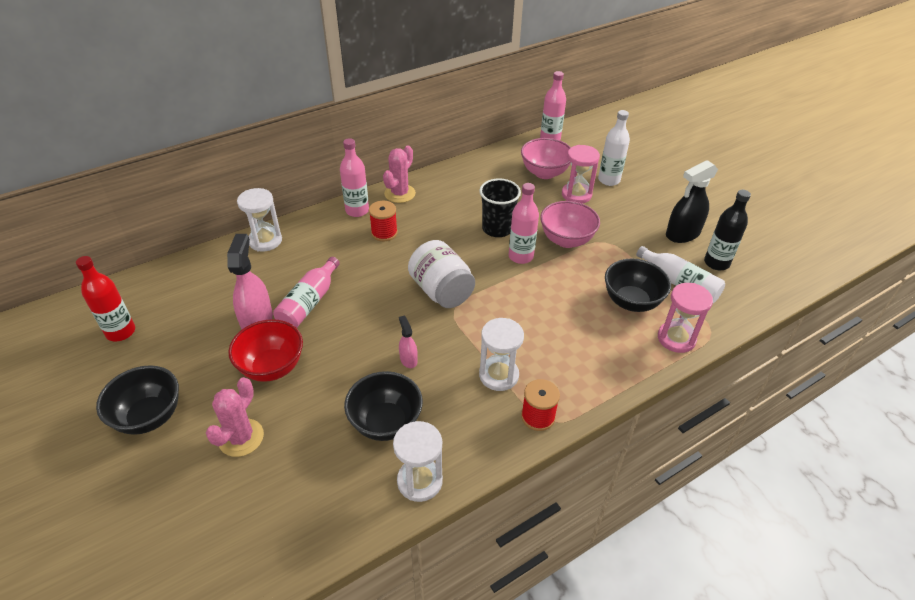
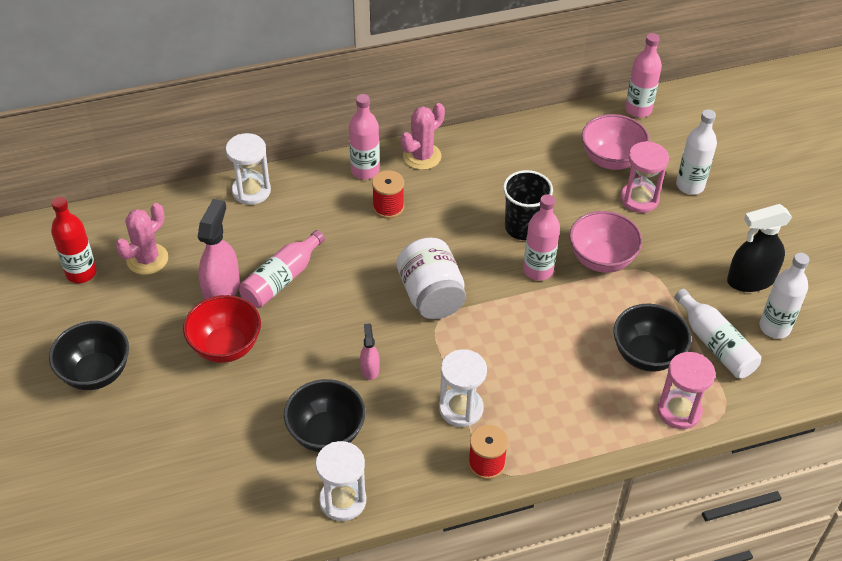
camera: 15 degrees right, 5 degrees up
pink cactus [206,377,264,457] -> pink cactus moved to [116,203,168,275]
black bottle [704,190,751,270] -> white bottle [760,253,809,339]

